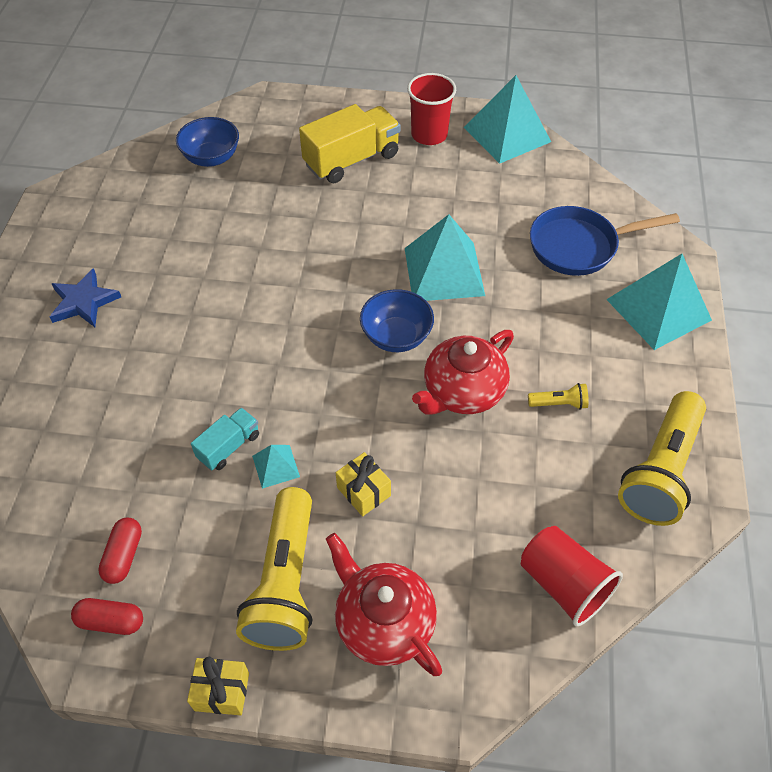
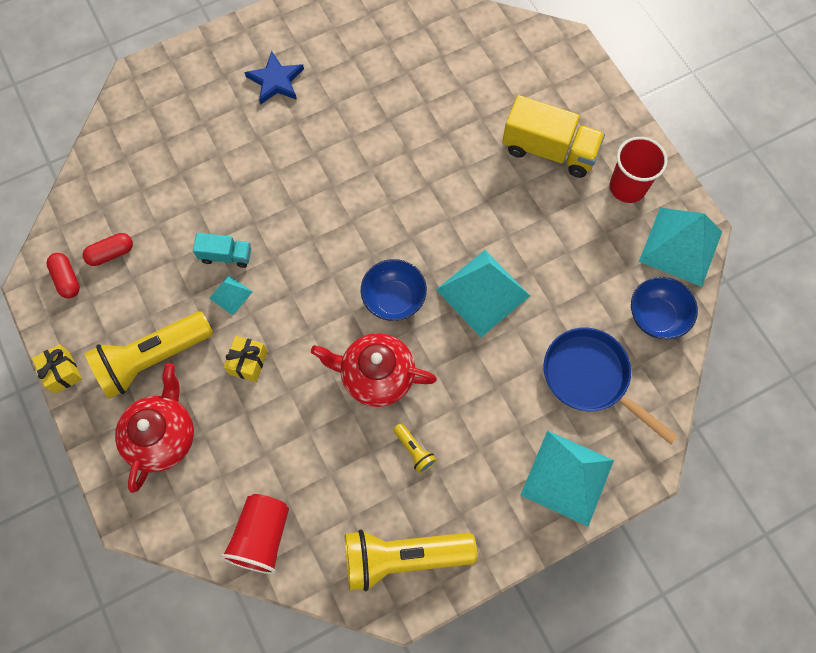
camera: 55 degrees right, 15 degrees up
blue bowl [176,117,239,167] -> blue bowl moved to [631,277,698,339]

